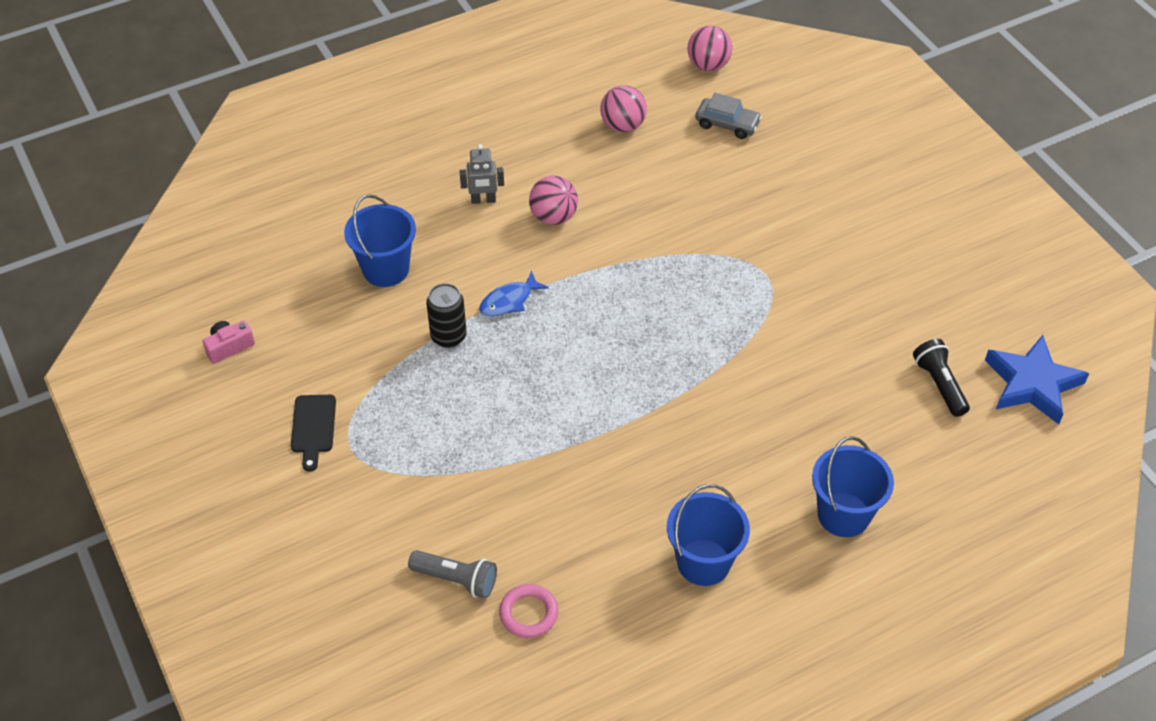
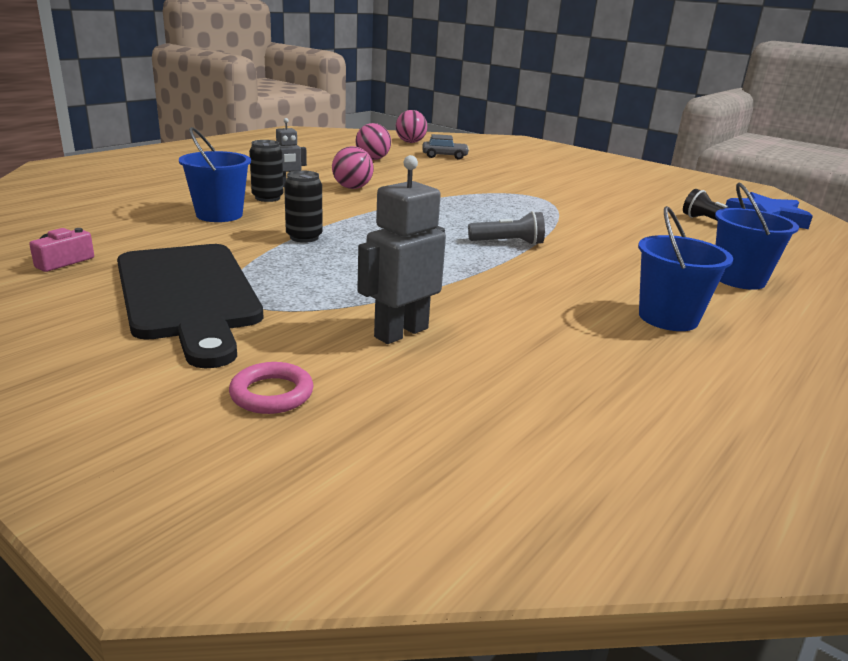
camera: 25 degrees left, 25 degrees down
black cutting board [291,395,336,472] -> black cutting board [117,244,264,368], size x2.43
grey flashlight [408,550,497,599] -> grey flashlight moved to [468,211,545,245]
blue fish [479,271,549,317] -> none
pink ring [499,584,558,638] -> pink ring moved to [229,362,313,414]
none -> black can [249,140,284,202]
none -> grey robot [357,155,446,344]

